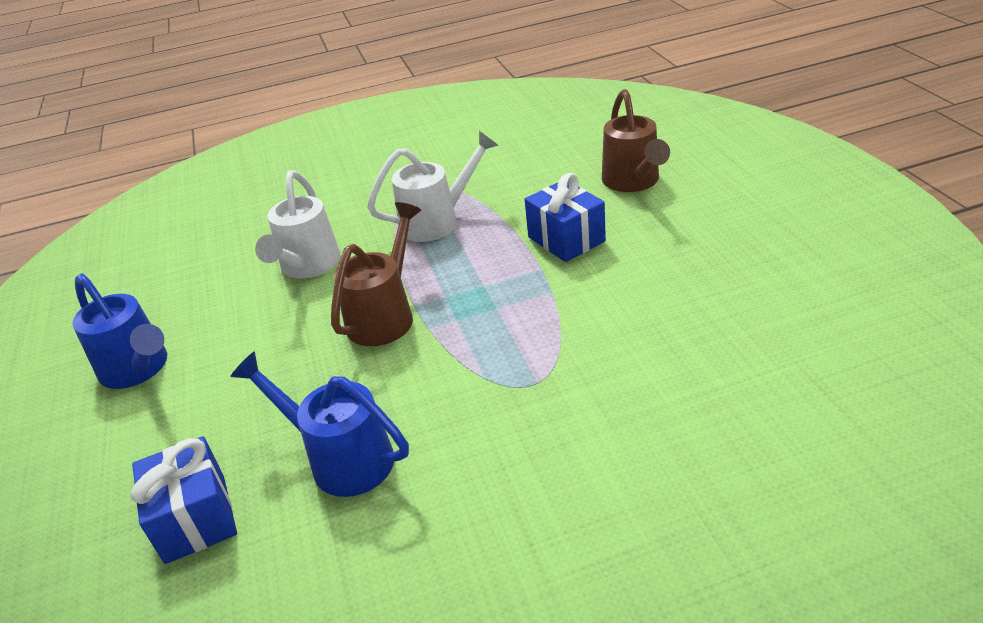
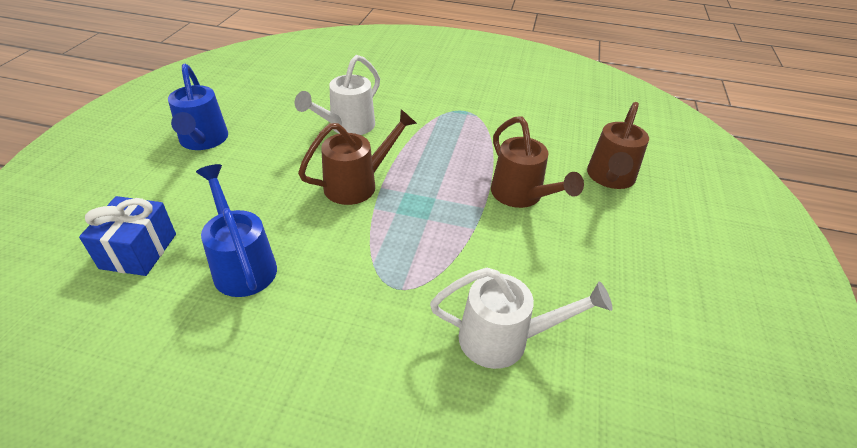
camera: 25 degrees right, 5 degrees up
white watering can [367,131,498,242] -> white watering can moved to [430,268,613,369]
blue gift [524,173,606,262] -> brown watering can [491,116,584,208]

